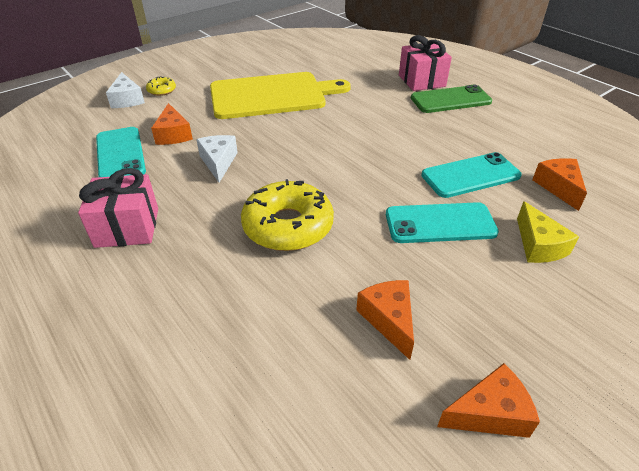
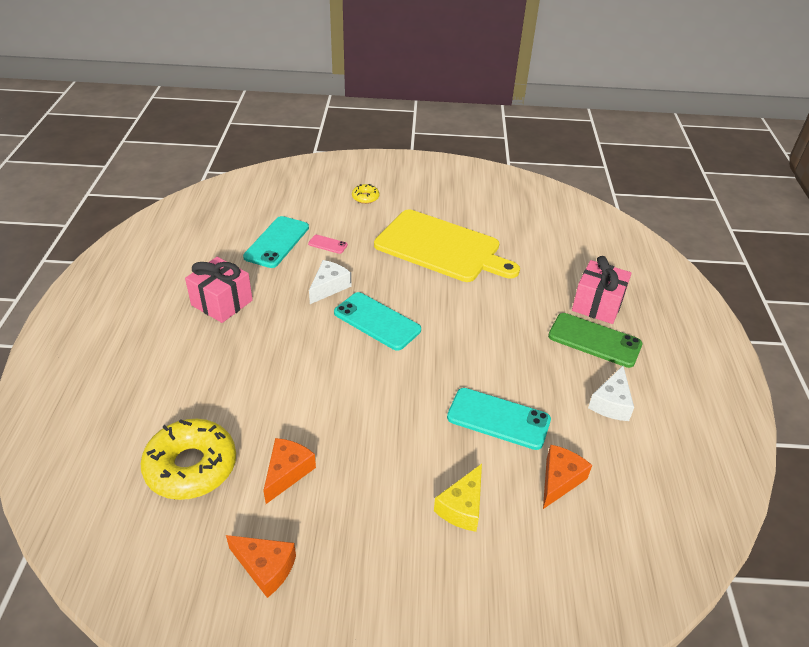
camera: 40 degrees right, 0 degrees up
white cheese [106,72,145,108] -> white cheese moved to [588,366,634,421]
orange cheese [151,103,193,145] -> pink phone [308,235,348,254]
yellow donut [241,179,334,251] -> yellow donut moved to [141,419,236,500]
turquoise phone [386,202,499,243] -> turquoise phone moved to [334,292,421,351]

